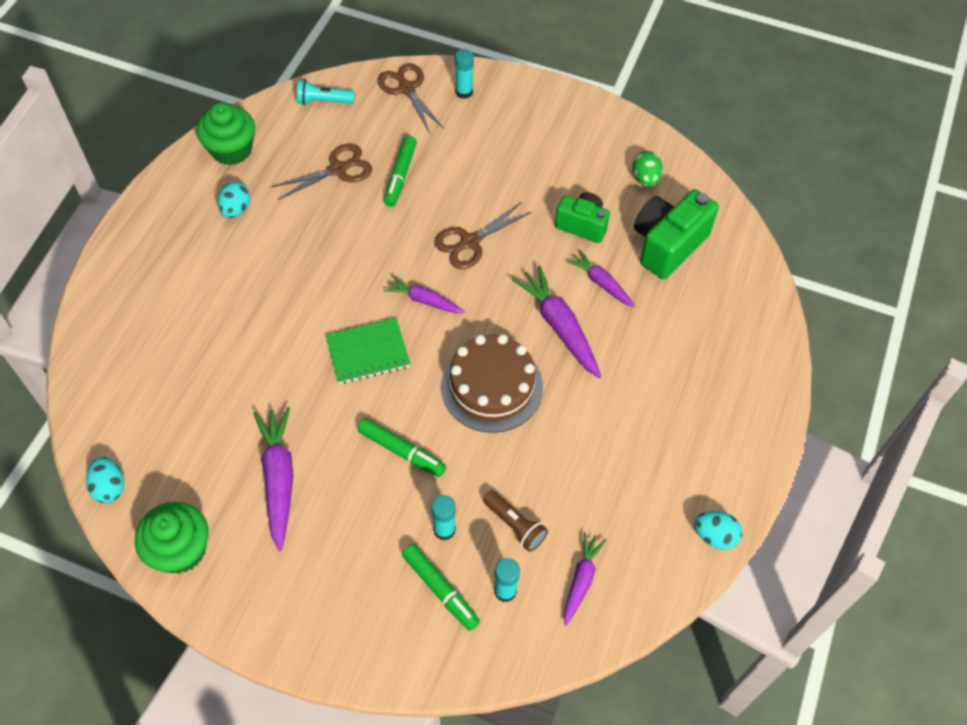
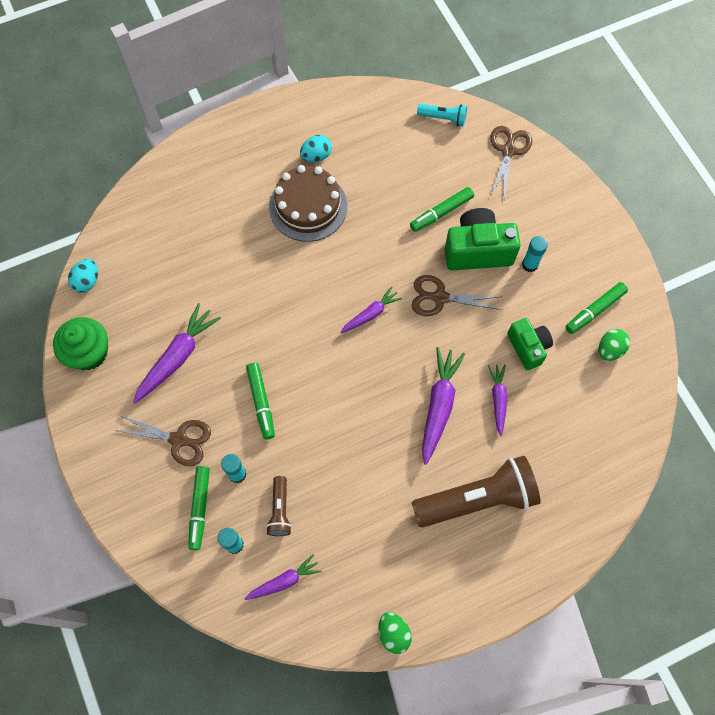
camera: 45 degrees right, 10 degrees up
green cupcake [196,103,255,165] -> none
brown scissors [271,144,372,200] -> brown scissors moved to [114,415,211,466]
turquoise flashlight [297,80,354,105] -> turquoise flashlight turned 150 degrees clockwise [417,104,467,127]
green notebook [325,318,410,384] -> none
purple carrot [383,275,465,313] -> purple carrot turned 75 degrees clockwise [340,286,403,333]
brown cake [441,334,543,433] -> brown cake moved to [269,165,347,242]
turquoise glue stick [455,49,474,99] -> turquoise glue stick moved to [522,236,548,272]
green camera [634,189,719,279] -> green camera moved to [445,208,521,270]
turquoise egg [694,511,742,550] -> green egg [378,612,412,654]
none -> brown flashlight [412,456,541,528]
none -> green marker [566,282,628,334]

